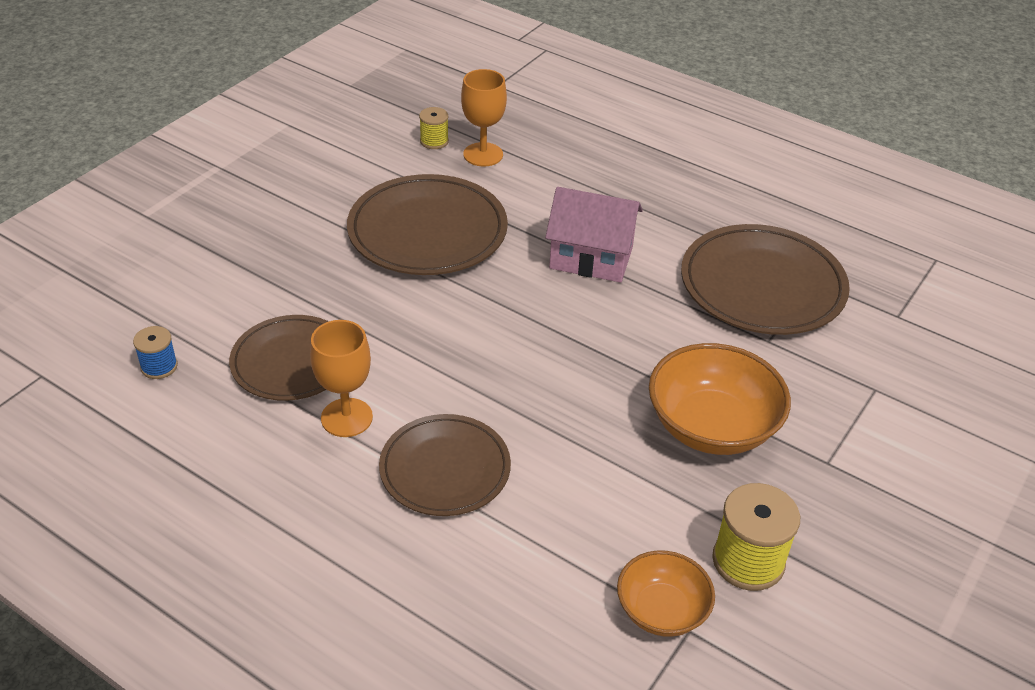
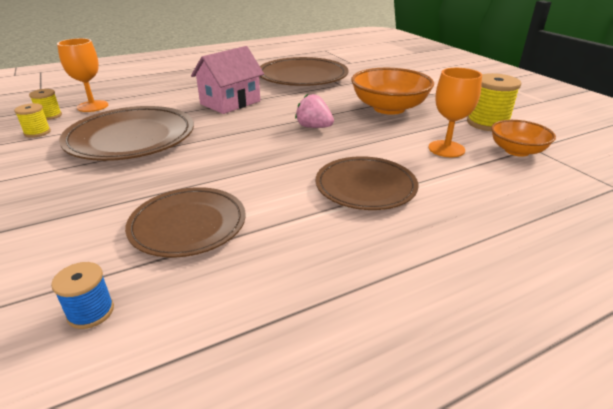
camera: 60 degrees left, 10 degrees down
orange goblet [310,320,373,437] -> orange goblet moved to [428,68,482,157]
none -> yellow spool [14,103,51,138]
none -> pink strawberry [295,94,334,128]

